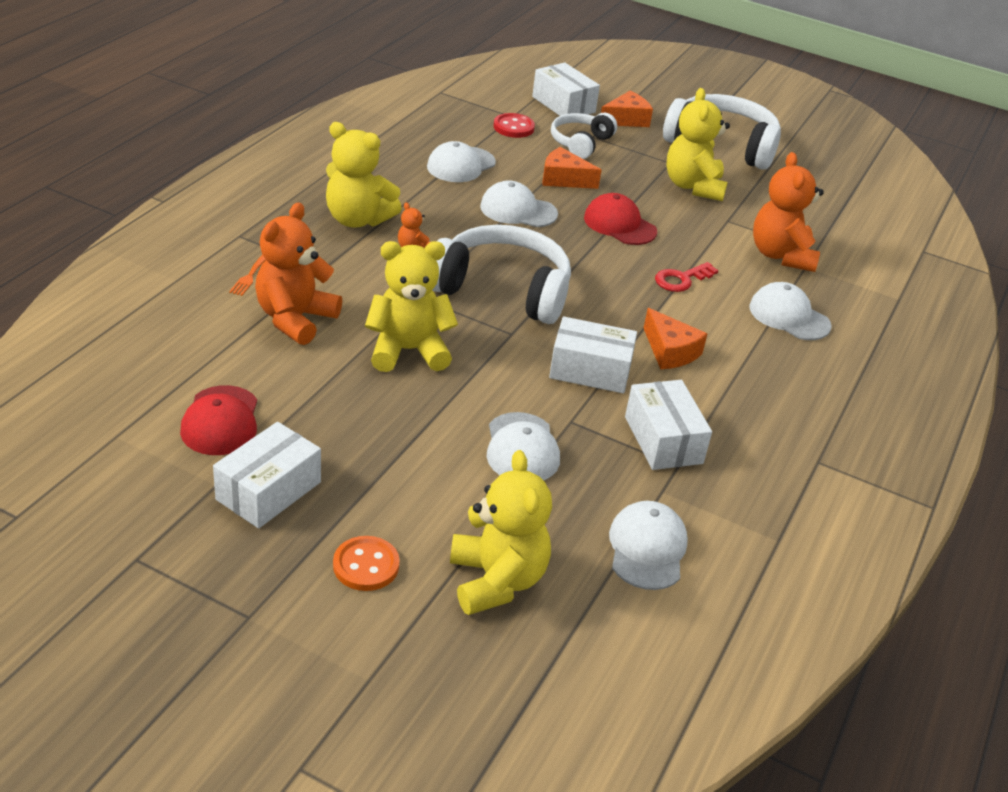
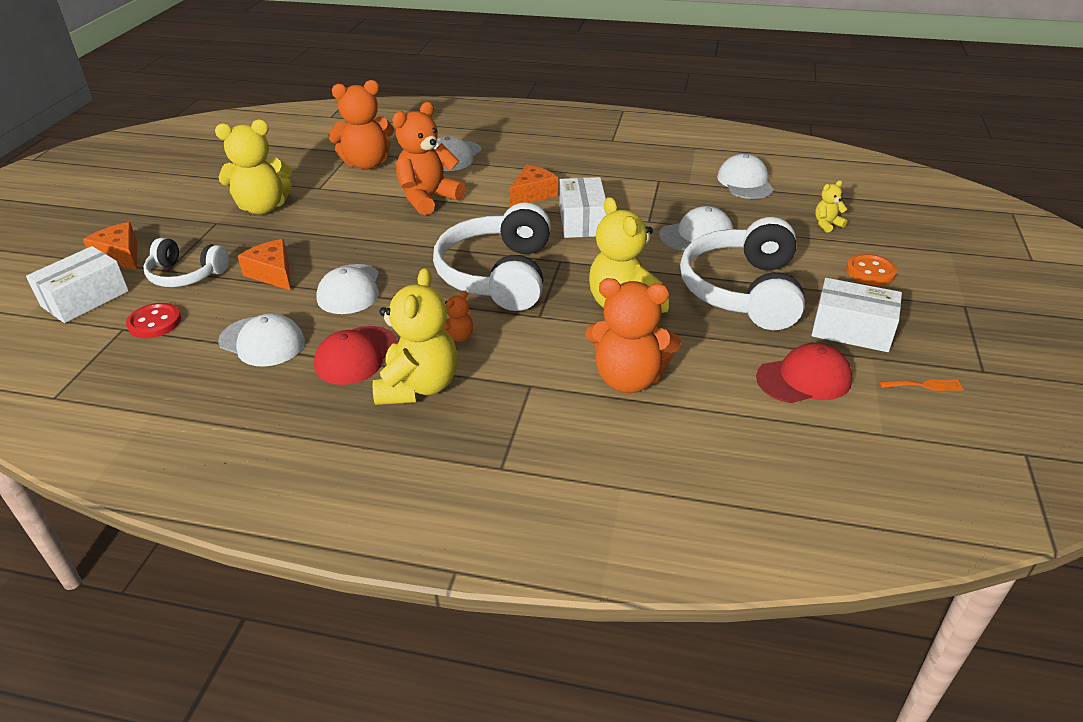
camera: 100 degrees left, 0 degrees up
orange fork [229,255,266,296] -> orange fork moved to [879,379,964,391]
yellow teddy bear [450,450,552,615] -> yellow teddy bear [815,181,847,233], size x0.45
orange cheese [543,147,601,189] -> orange cheese turned 135 degrees clockwise [238,239,291,291]
red cap [584,193,657,245] -> red cap moved to [314,326,397,385]
white cap [609,501,688,590] -> white cap turned 90 degrees clockwise [717,154,774,199]
white box [625,380,712,470] -> none
red key [655,262,719,292] -> orange teddy bear [392,102,466,215]
white headphones [663,94,781,170] -> white headphones moved to [680,217,805,330]

